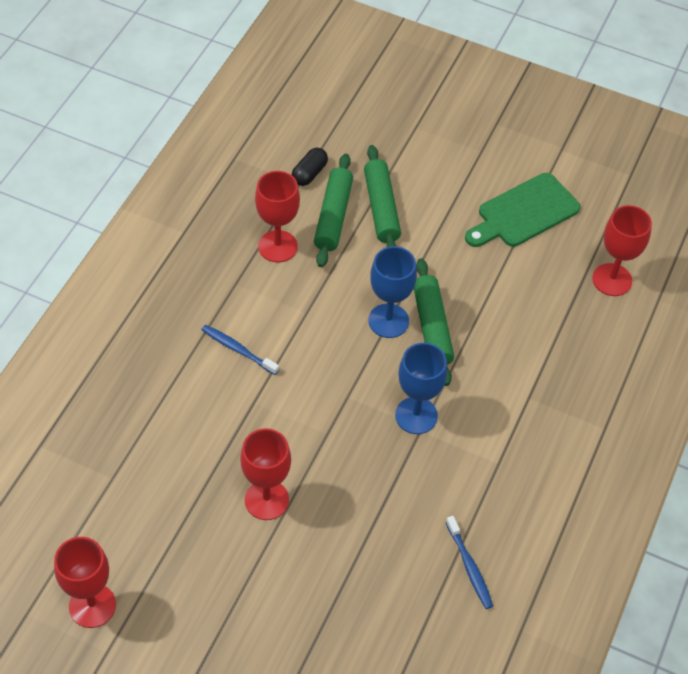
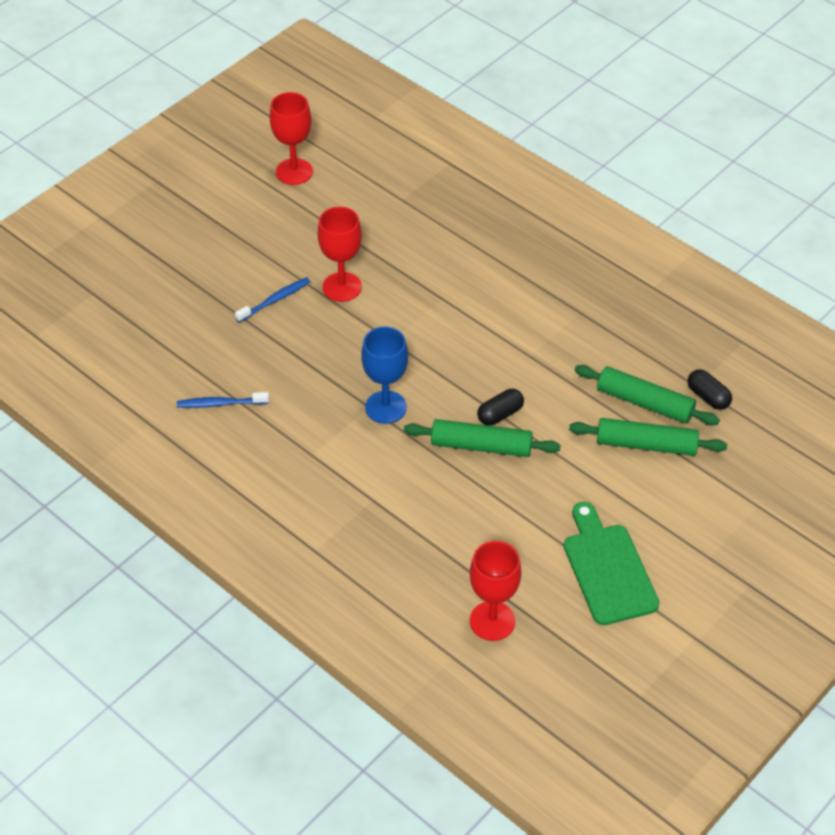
camera: 110 degrees right, 5 degrees down
blue toothbrush [201,325,279,375] -> blue toothbrush moved to [235,277,310,322]
red goblet [255,171,300,262] -> none
blue goblet [368,246,417,338] -> black capsule [477,389,524,425]

